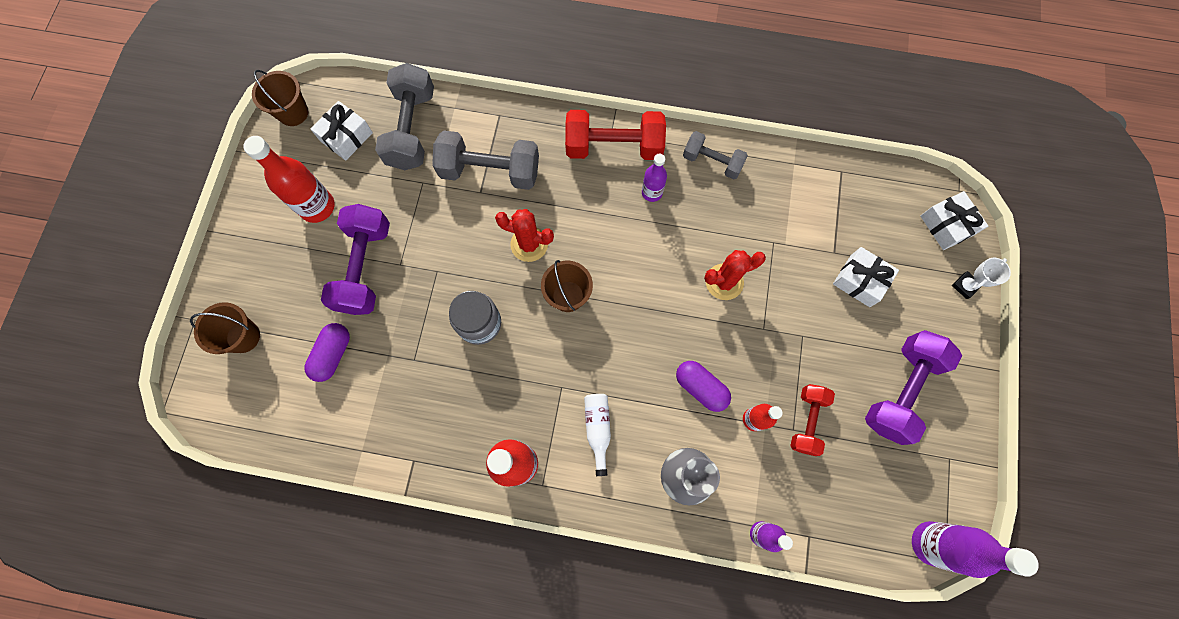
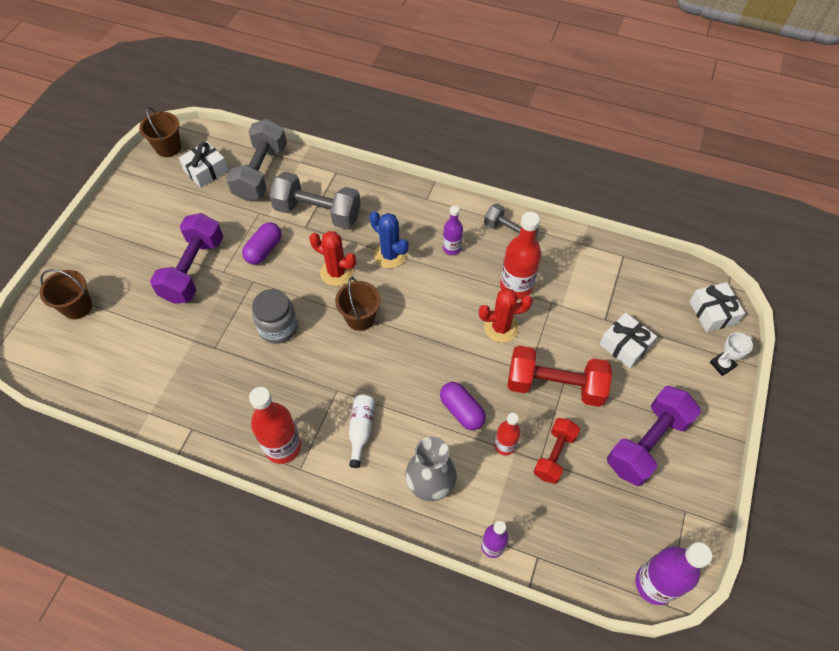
camera: 10 degrees right, 15 degrees down
red bottle [243,136,335,223] -> red bottle moved to [500,212,541,299]
purple capsule [304,323,350,382] -> purple capsule moved to [242,222,282,265]
red dumbbell [565,110,666,160] -> red dumbbell moved to [507,345,612,407]
none -> blue cactus [370,211,408,268]

